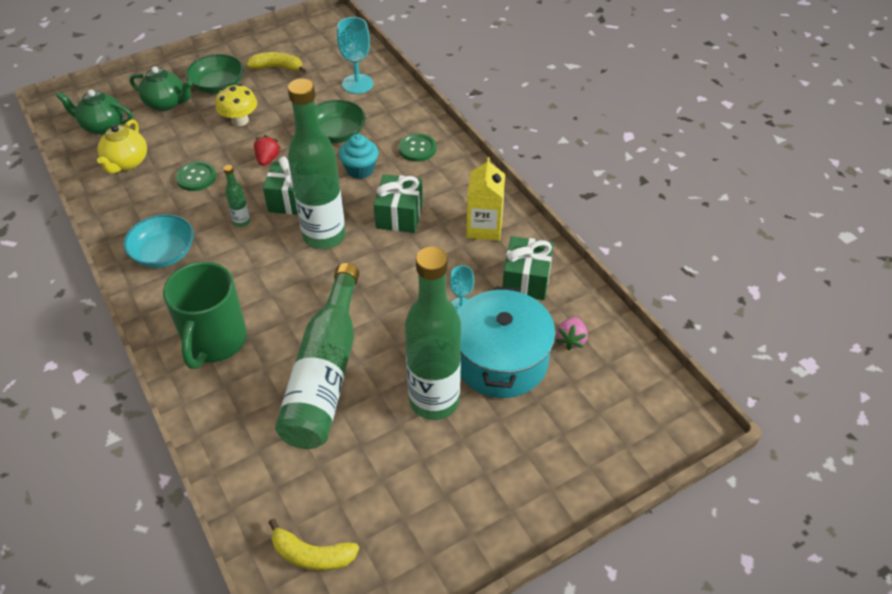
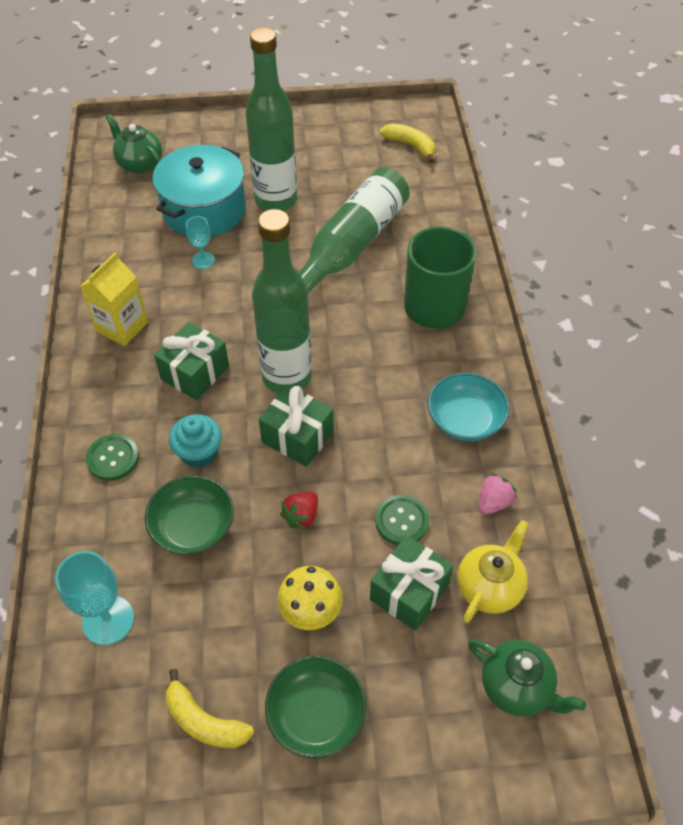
camera: 155 degrees left, 5 degrees up
green teapot [130,67,192,111] -> green teapot moved to [106,114,162,173]
green bottle [223,165,250,227] -> none
green gift [503,236,554,300] -> green gift moved to [370,535,453,631]
pink strawberry [556,317,588,350] -> pink strawberry moved to [479,473,517,515]

